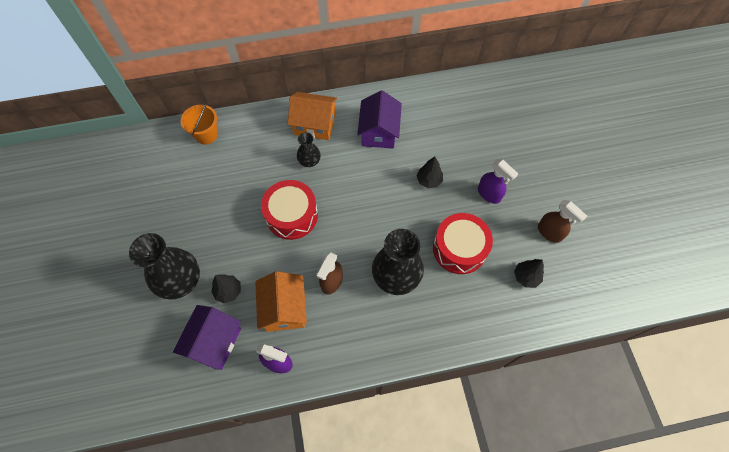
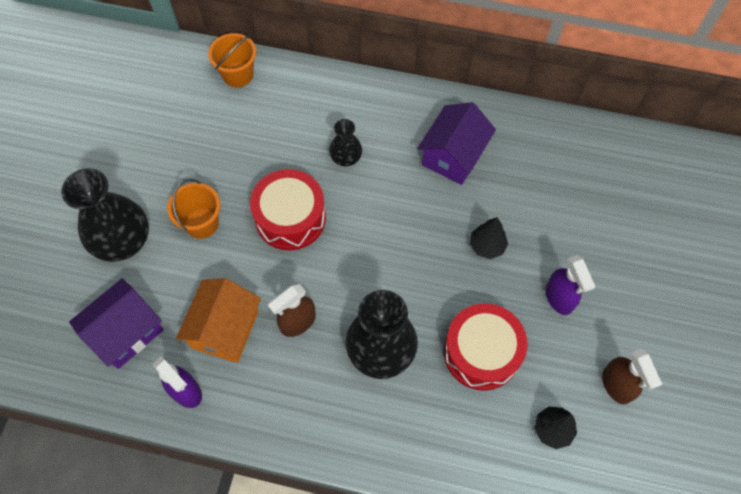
camera: 25 degrees right, 0 degrees up
black tree [211,274,241,303] -> none
orange house [288,92,337,140] -> none
none -> orange bucket [167,179,220,239]

